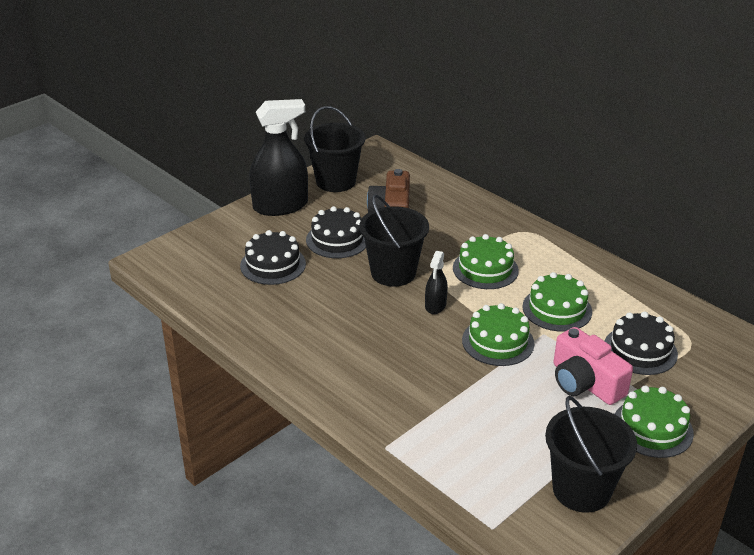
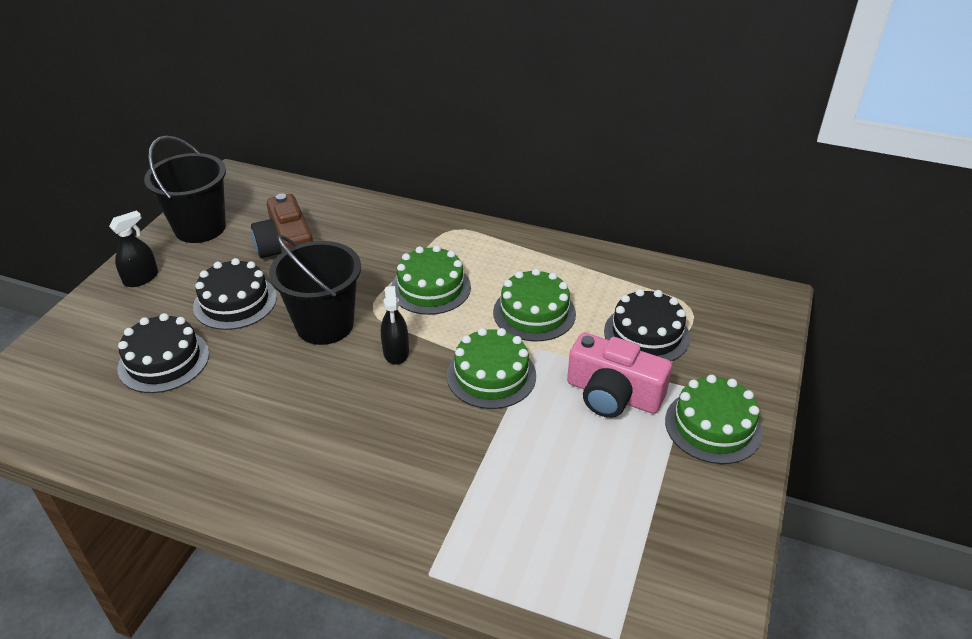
camera: 25 degrees left, 5 degrees up
black spray bottle [249,99,308,216] -> black spray bottle [109,210,158,287], size x0.49
black bucket [545,396,637,513] -> none

